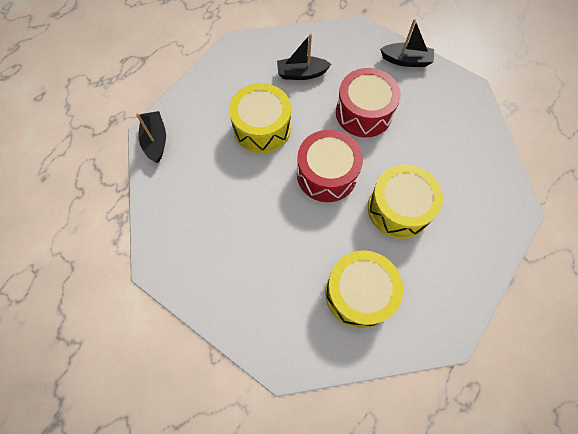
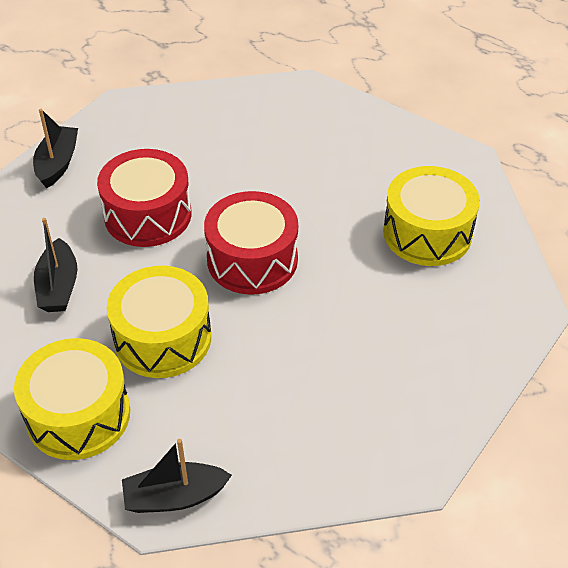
camera: 90 degrees left, 20 degrees down
yellow drum [368,164,443,239] -> yellow drum moved to [14,338,130,460]

